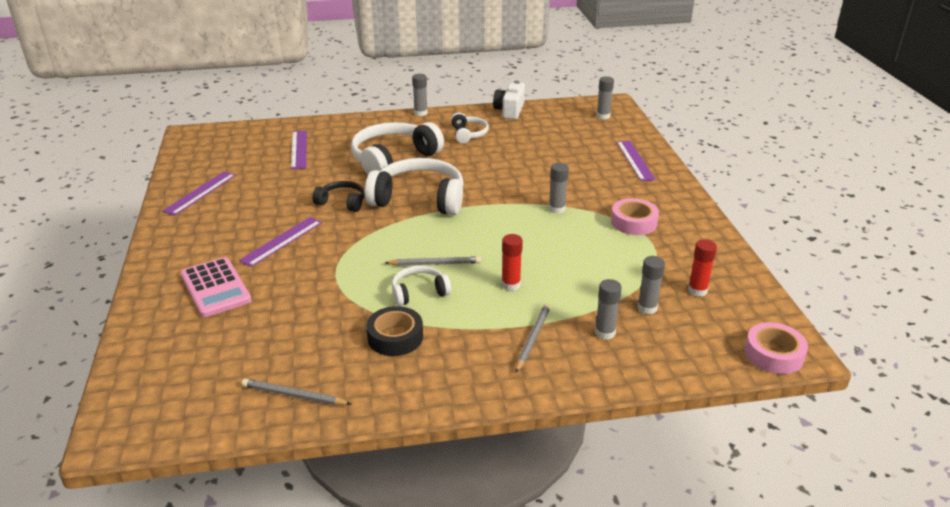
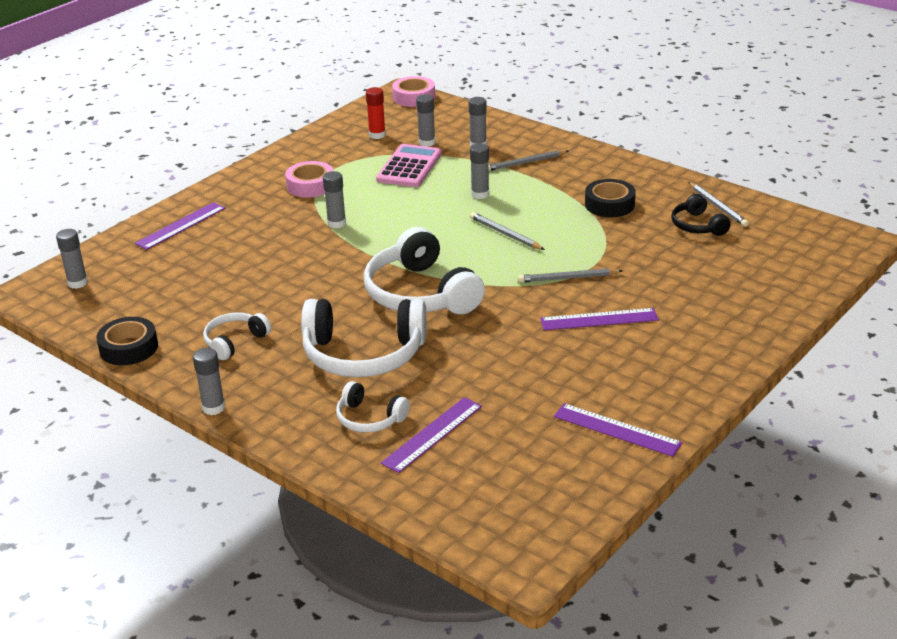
camera: 130 degrees left, 0 degrees up
purple ruler [162,171,236,216] -> purple ruler turned 45 degrees clockwise [554,403,682,457]
pink calculator [180,257,252,317] -> pink calculator moved to [376,144,442,187]
black headphones [312,181,365,212] -> black headphones moved to [671,194,731,236]
white headphones [392,266,451,306] -> white headphones moved to [336,381,410,433]
white camera [493,81,525,119] -> black tape [96,317,158,365]
red glue stick [502,234,523,291] -> grey glue stick [470,143,489,199]
none -> grey pencil [518,268,623,283]

